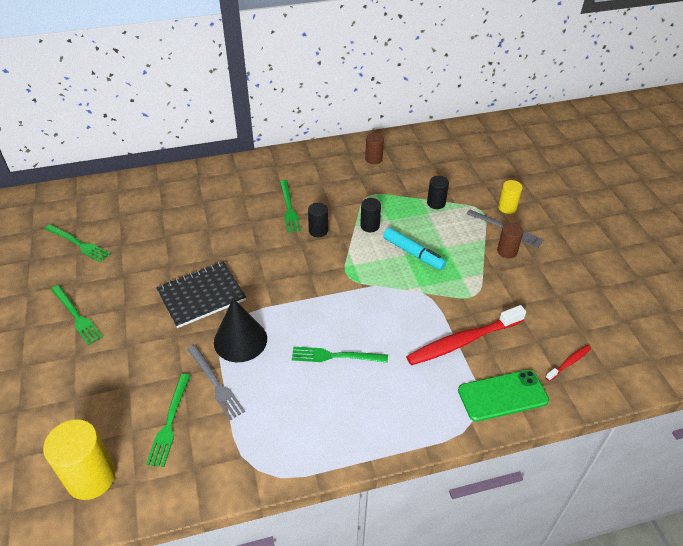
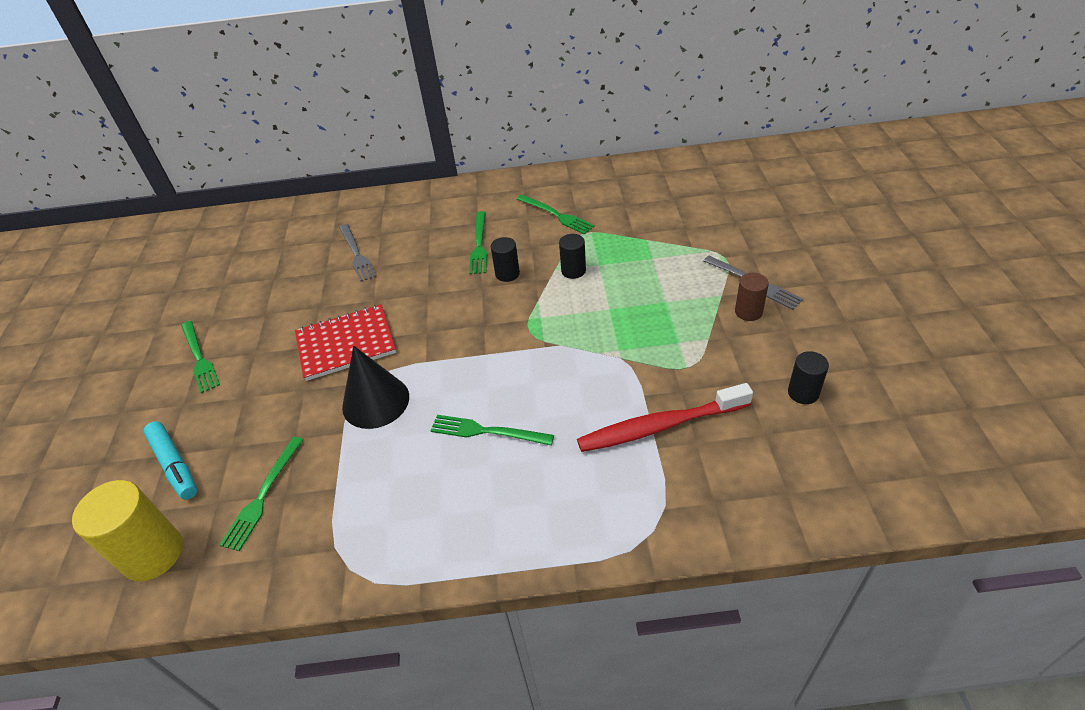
camera: 15 degrees right, 0 degrees up
green fork [45,224,111,263] -> green fork moved to [517,195,595,235]
black notebook [156,261,246,328] -> red notebook [295,304,396,381]
grey fork [187,345,245,420] -> grey fork moved to [339,224,376,282]
brown cylinder [365,133,384,164] -> none
turquoise marker [383,228,446,270] -> turquoise marker moved to [143,421,197,500]
black cylinder [427,176,449,209] -> black cylinder moved to [788,351,829,404]
green phone [458,370,549,422] -> none
yellow cylinder [498,180,523,214] -> none
red toothbrush [545,345,591,381] -> none

